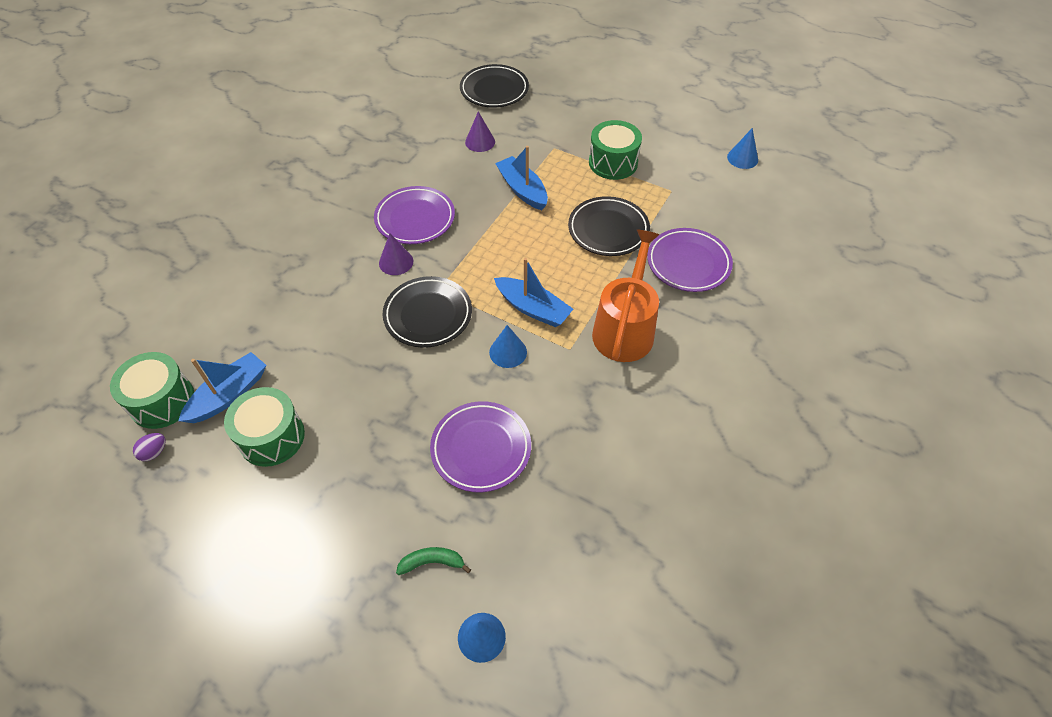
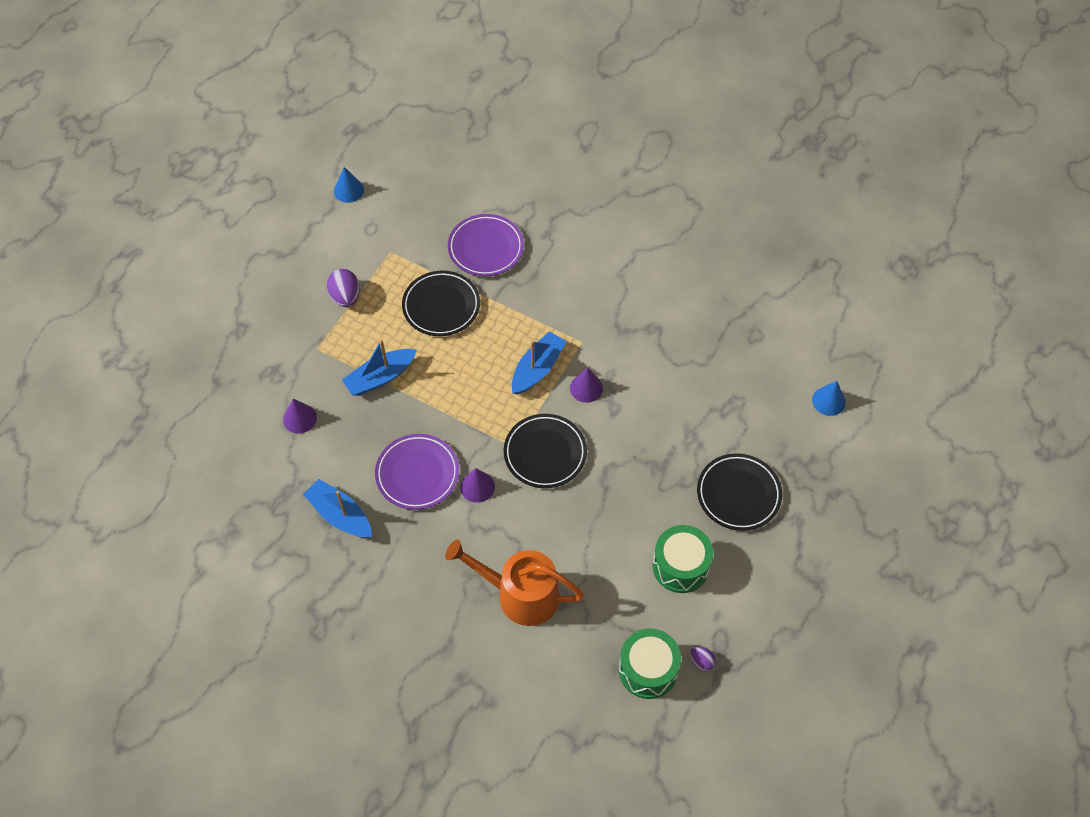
camera: 90 degrees left, 5 degrees up
blue boat [179,352,267,423] -> blue boat moved to [303,479,372,538]
green banana [396,547,471,575] -> none
purple plate [430,401,531,492] -> none
black plate [460,64,529,108] -> black plate moved to [697,453,782,531]
blue cone [489,325,527,368] -> purple cone [570,367,603,403]
green drum [589,120,642,180] -> purple egg [327,269,360,307]
orange watering can [592,230,659,362] -> orange watering can moved to [445,540,584,626]

